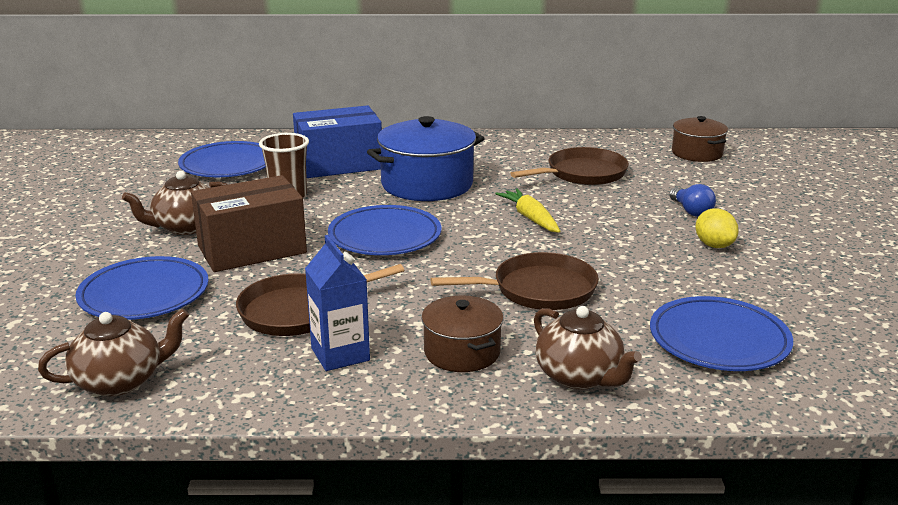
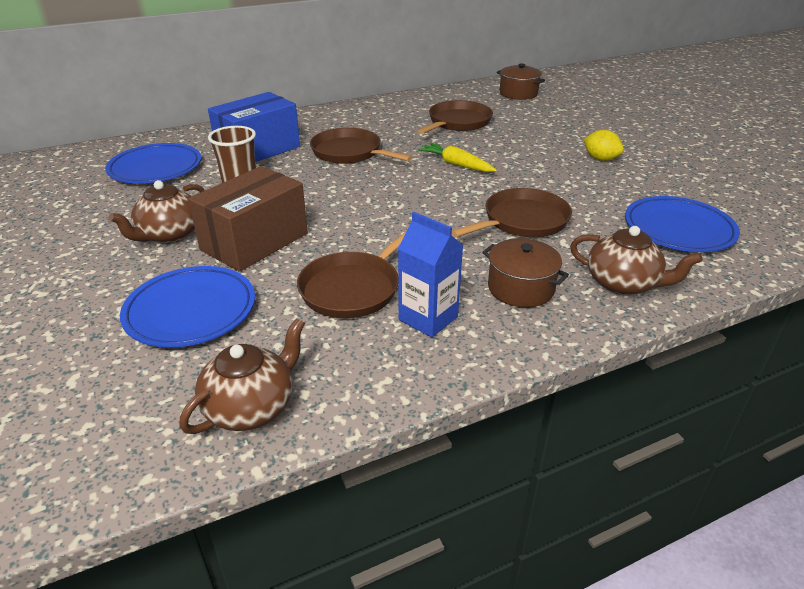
camera: 25 degrees left, 10 degrees up
blue plate [328,205,441,255] -> none
blue pot [367,116,485,201] -> brown pan [310,128,413,164]
blue light bulb [669,184,716,217] -> none

